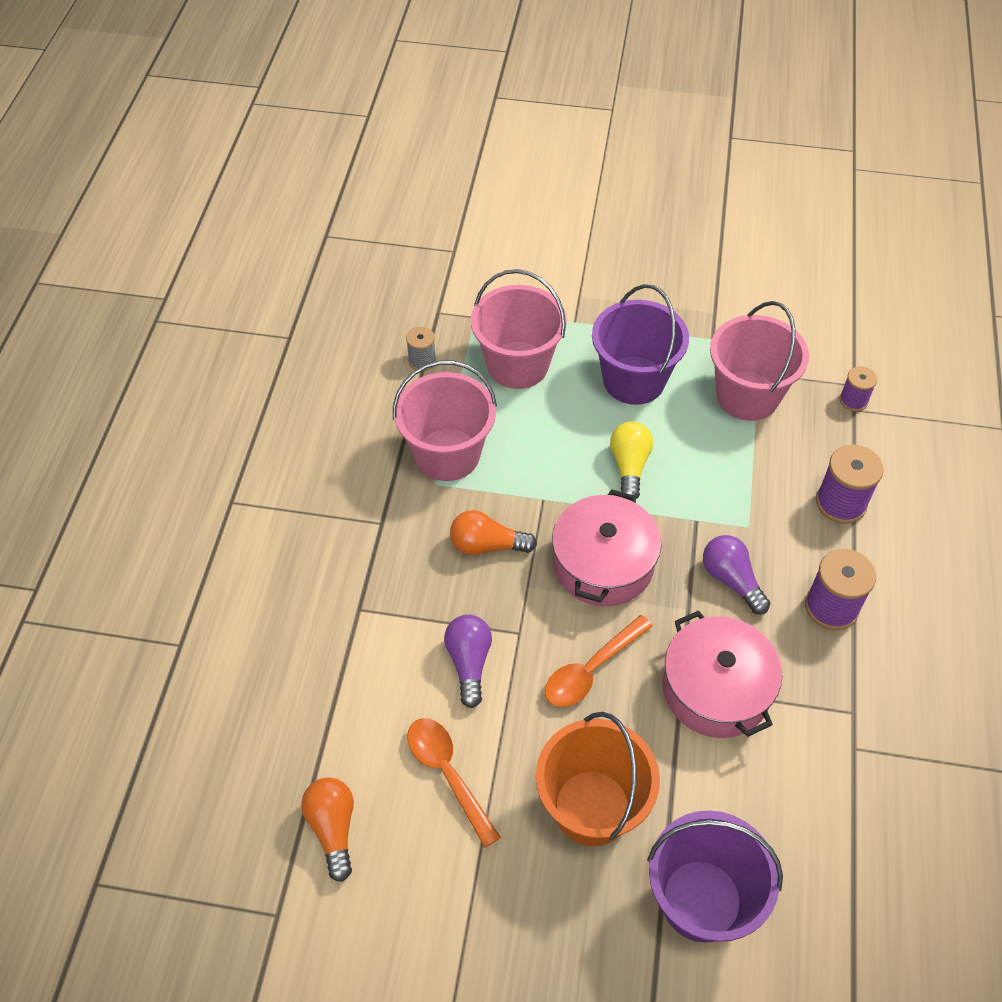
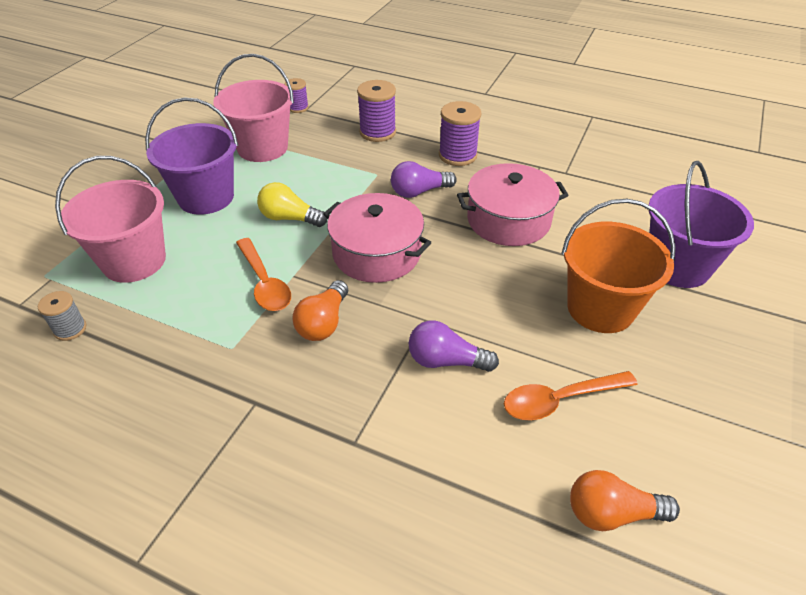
camera: 75 degrees left, 10 degrees down
pink bucket [393,360,497,481] -> none
orange spoon [545,615,653,707] -> orange spoon moved to [236,238,291,311]

